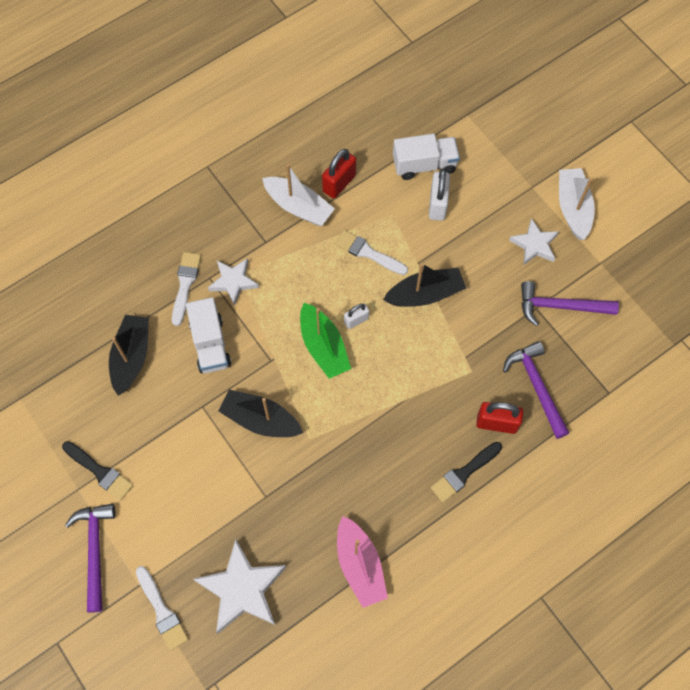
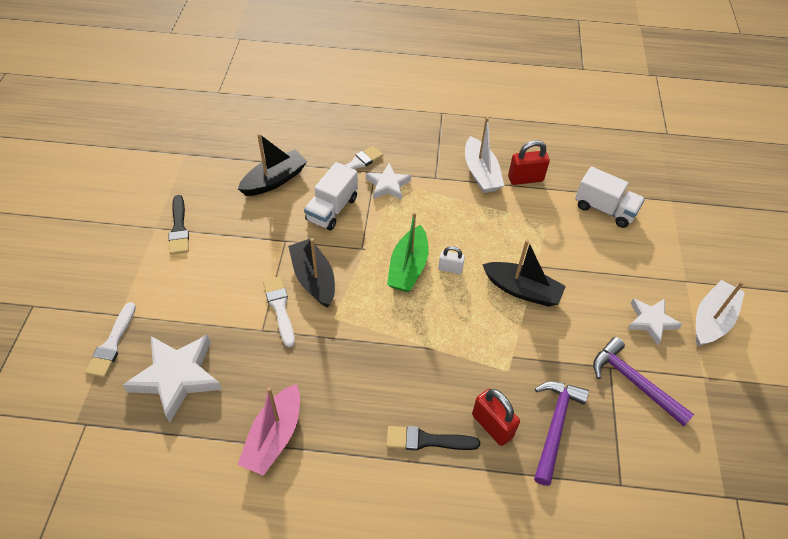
camera: 40 degrees right, 15 degrees down
purple hammer [65,504,116,613] -> none
white brush [335,230,408,275] -> white brush moved to [263,276,295,347]
white padlock [429,169,450,221] -> none

